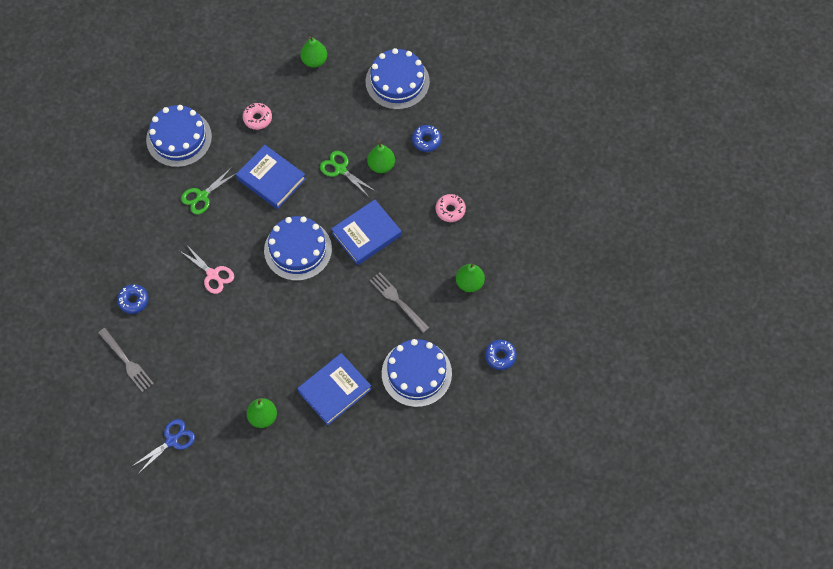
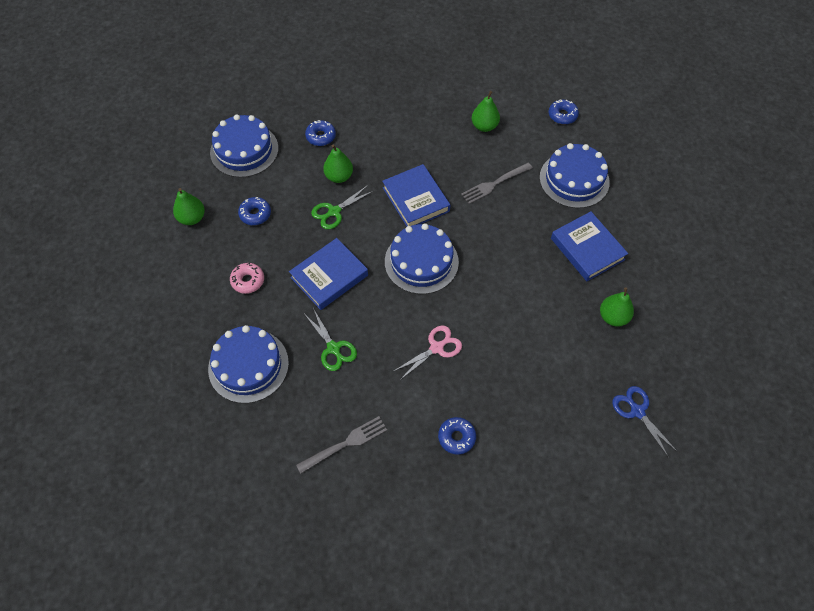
camera: 80 degrees left, 5 degrees down
grey fork [98,328,154,392] -> grey fork moved to [296,416,387,474]
pink donut [436,194,466,222] -> none
none -> blue donut [238,197,271,225]

